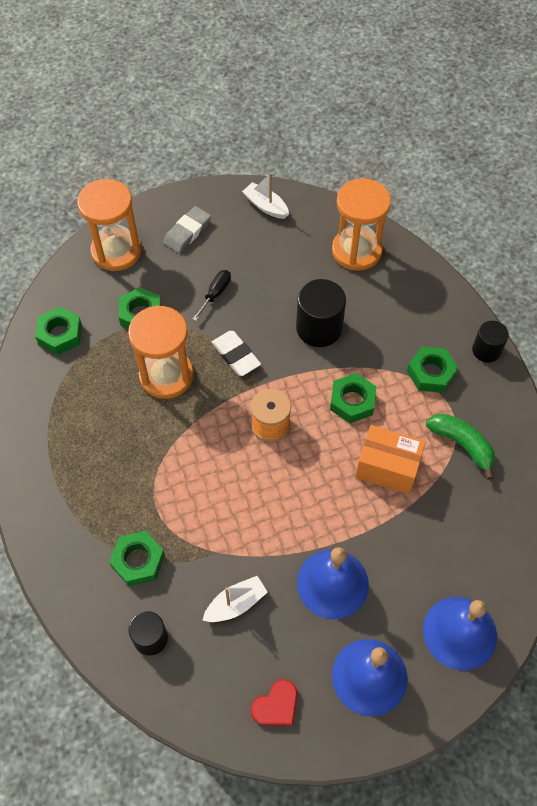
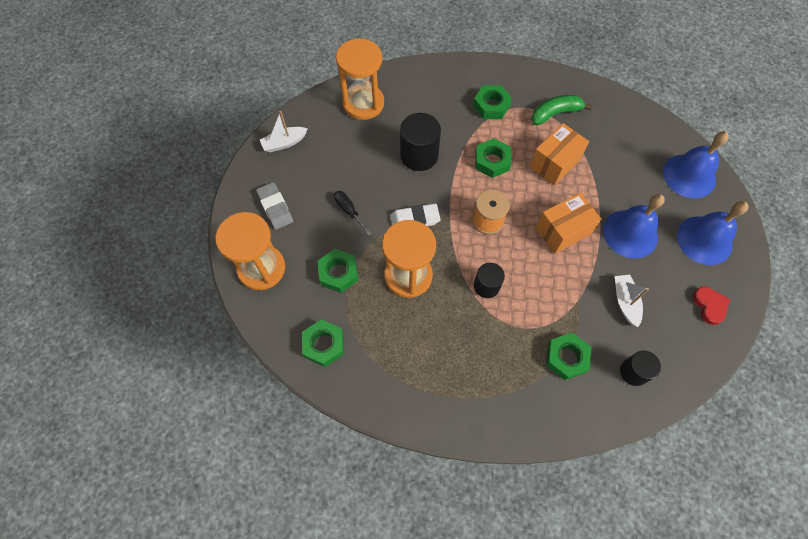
camera: 65 degrees left, 5 degrees up
black cylinder [472,321,509,363] -> black cylinder moved to [474,263,505,298]
none -> orange box [536,193,601,254]

